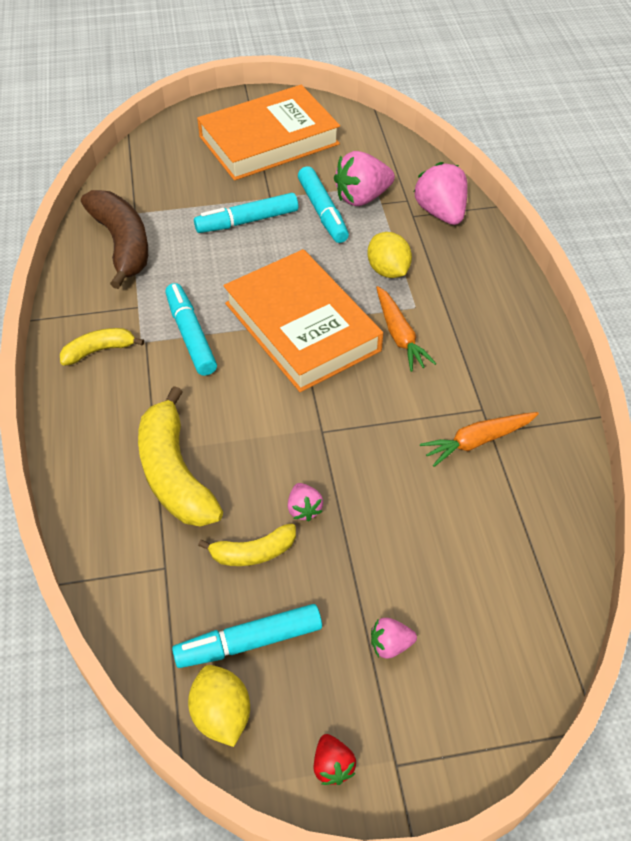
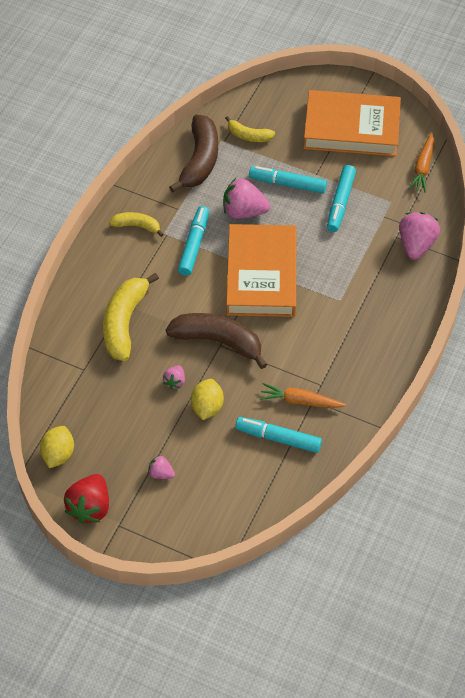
camera: 35 degrees right, 5 degrees up
turquoise marker [172,604,322,668] -> turquoise marker moved to [235,417,322,453]
yellow banana [198,523,296,566] -> yellow banana moved to [225,116,275,142]
red strawberry [314,734,356,785] -> red strawberry [64,474,109,524], size x1.93
pink strawberry [334,151,395,206] -> pink strawberry moved to [223,178,270,219]
yellow lemon [368,232,412,278] -> yellow lemon moved to [191,379,224,420]
orange carrot [376,286,437,372] -> orange carrot moved to [408,132,434,193]
none -> brown banana [166,313,267,369]

